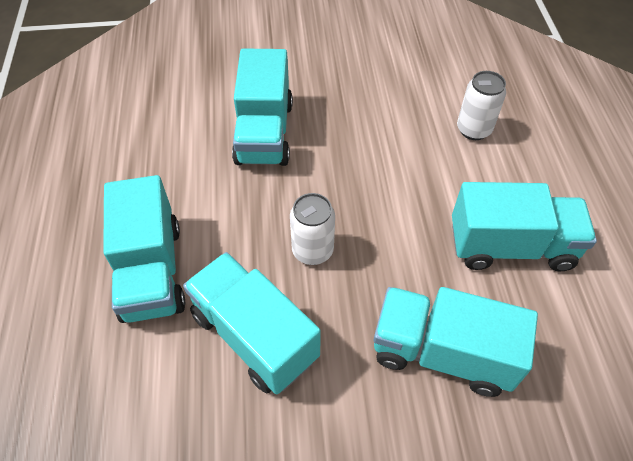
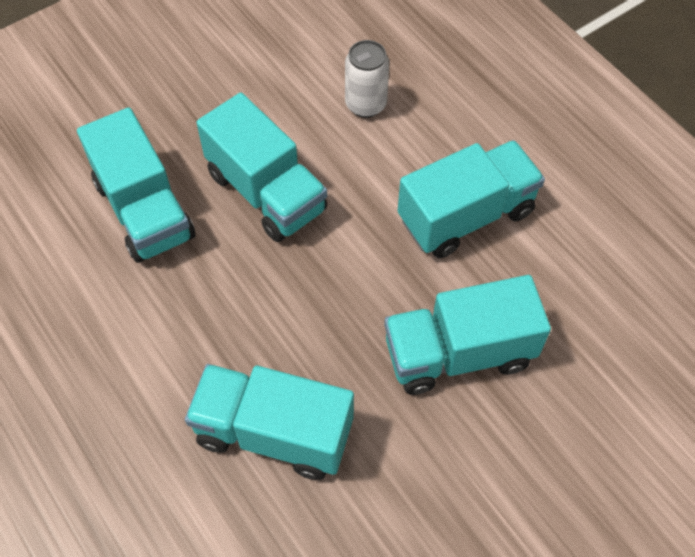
camera: 30 degrees left, 5 degrees up
turquoise truck [103,175,185,323] -> turquoise truck moved to [196,93,327,242]
white can [290,193,335,265] -> none

